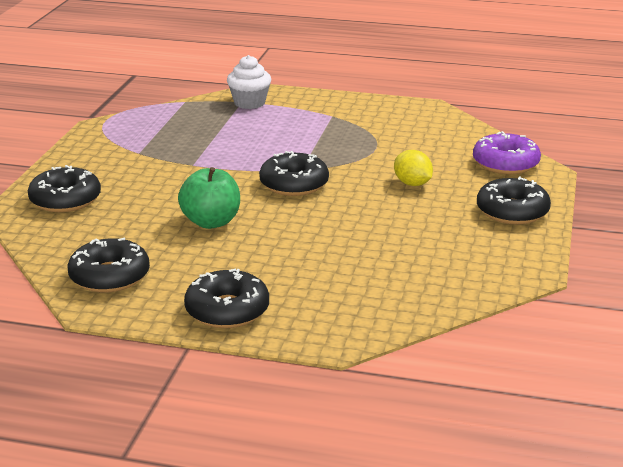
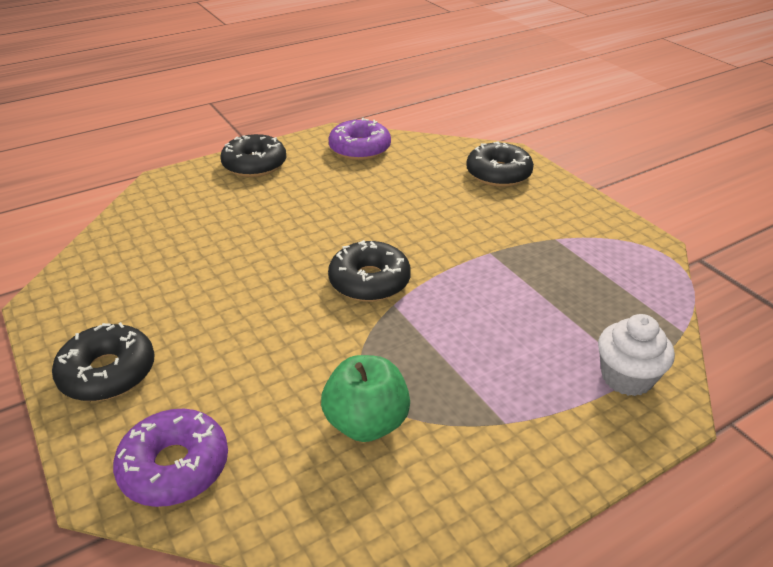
camera: 135 degrees right, 10 degrees up
black donut [68,238,150,293] -> purple donut [329,118,391,160]
green apple [178,167,240,229] -> green apple moved to [321,355,410,442]
yellow lemon [394,150,433,186] -> none

